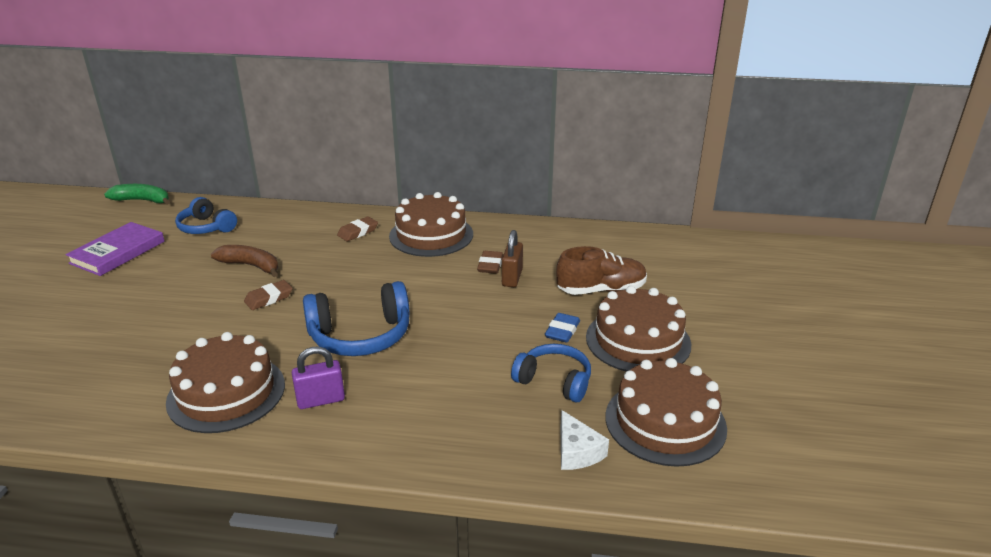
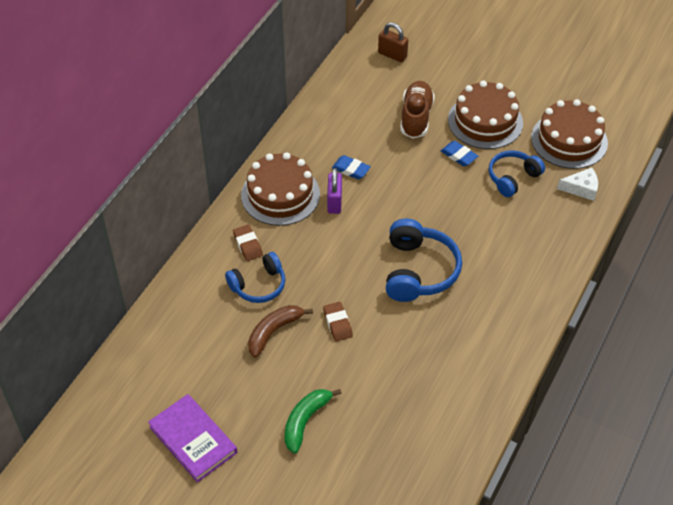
camera: 70 degrees left, 20 degrees up
green banana [104,184,170,205] -> green banana moved to [284,389,342,453]
brown cake [166,332,285,433] -> none
blue headphones [175,197,237,234] -> blue headphones moved to [225,252,285,303]
purple padlock [292,347,345,409] -> purple padlock moved to [327,168,342,214]
brown eraser [477,251,503,274] -> blue eraser [332,155,371,179]
brown padlock [502,230,523,287] -> brown padlock moved to [378,22,408,62]

